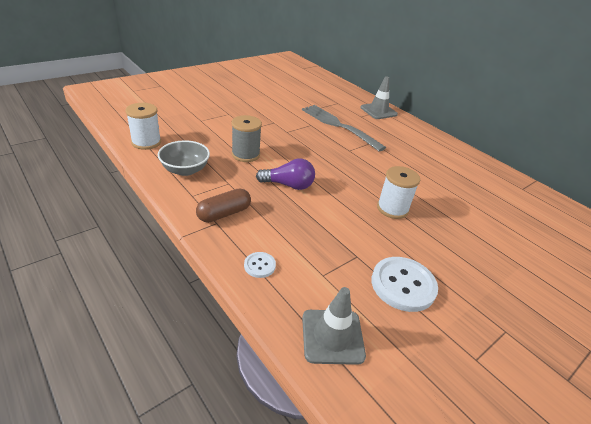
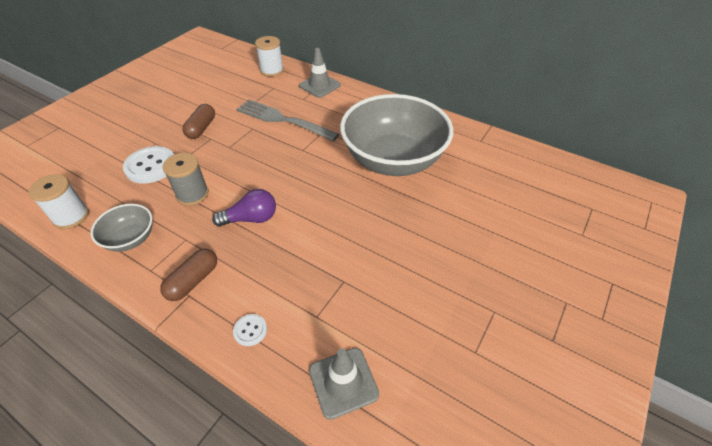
camera: 15 degrees left, 10 degrees up
white button [371,257,438,312] -> white button moved to [123,146,174,184]
white spool [377,166,420,219] -> white spool moved to [255,36,284,77]
none -> brown capsule [182,104,215,139]
none -> grey bowl [340,94,453,176]

